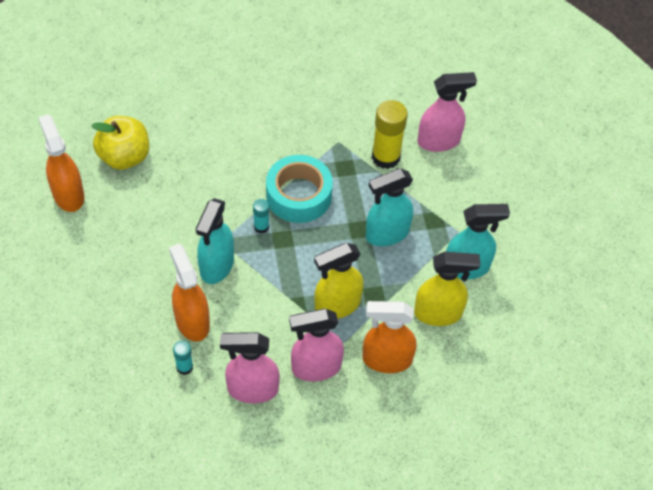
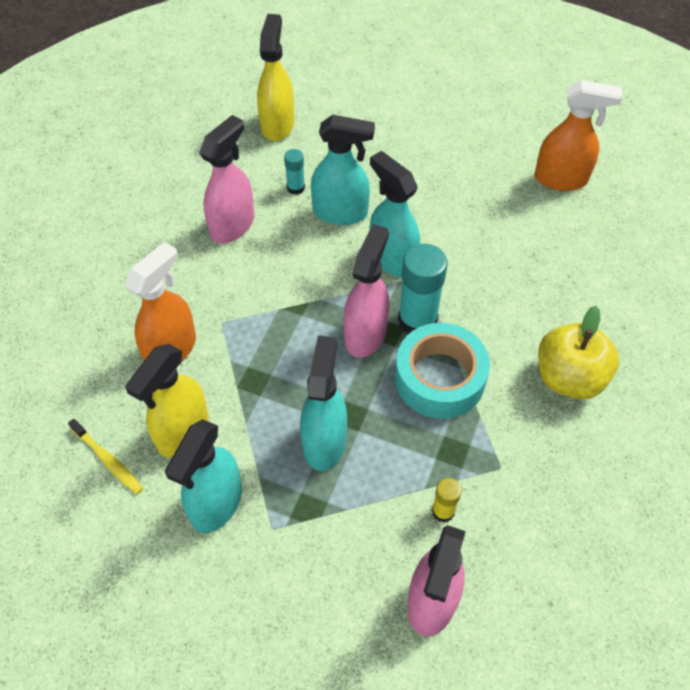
camera: 125 degrees right, 0 degrees up
yellow apple [91,116,149,170] -> yellow apple moved to [538,306,619,399]
orange spray bottle [169,244,210,342] -> turquoise spray bottle [311,115,375,225]
turquoise glue stick [253,199,269,233] -> turquoise glue stick [398,244,448,334], size x1.95
pink spray bottle [289,308,344,381] -> pink spray bottle moved to [343,224,390,358]
yellow spray bottle [314,243,363,319] -> yellow spray bottle moved to [257,14,295,141]
yellow glue stick [372,100,408,169] -> yellow glue stick [432,478,462,523], size x0.51
none -> yellow toothbrush [68,419,143,494]

